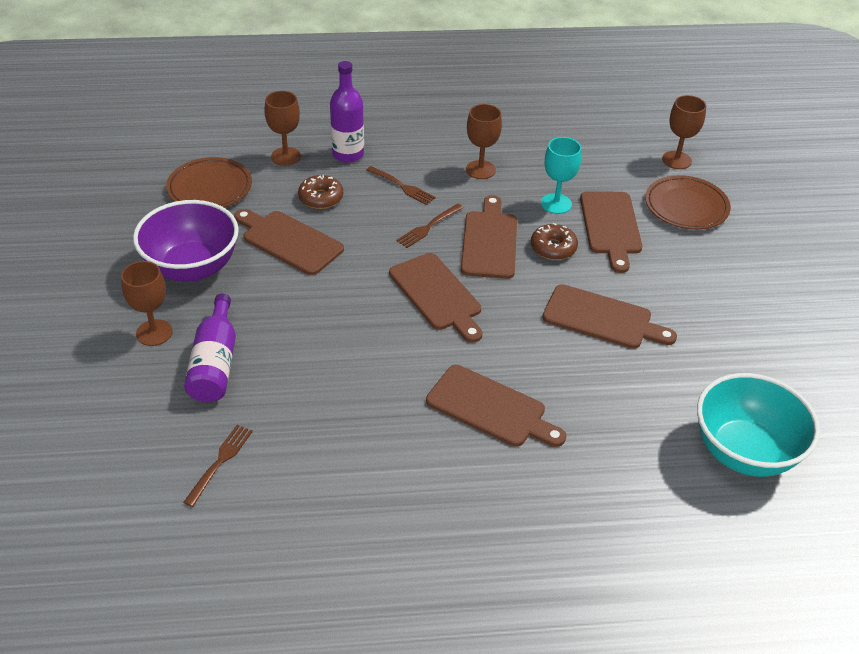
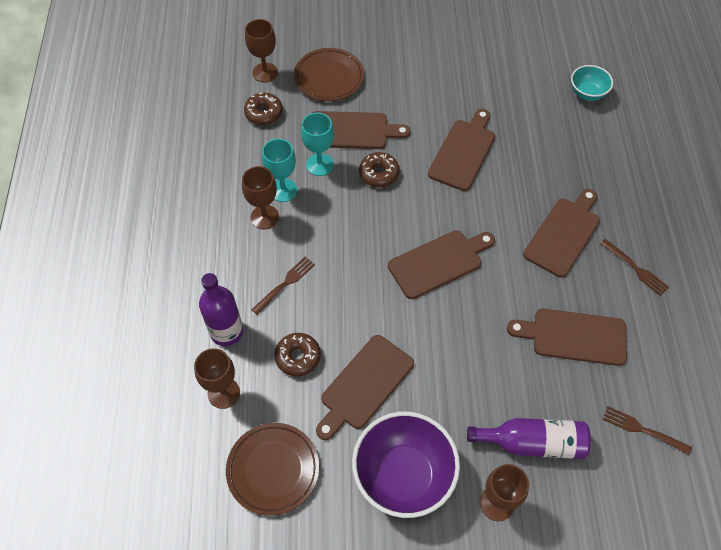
camera: 85 degrees left, 15 degrees up
brown fork [396,204,463,248] -> brown fork moved to [600,239,669,296]
brown cutting board [461,195,517,279] -> brown cutting board moved to [507,309,627,366]
turquoise bowl [697,373,820,477] -> turquoise bowl [571,65,613,101], size x0.53
none -> brown donut [244,93,283,125]
none -> turquoise goblet [262,139,297,202]

